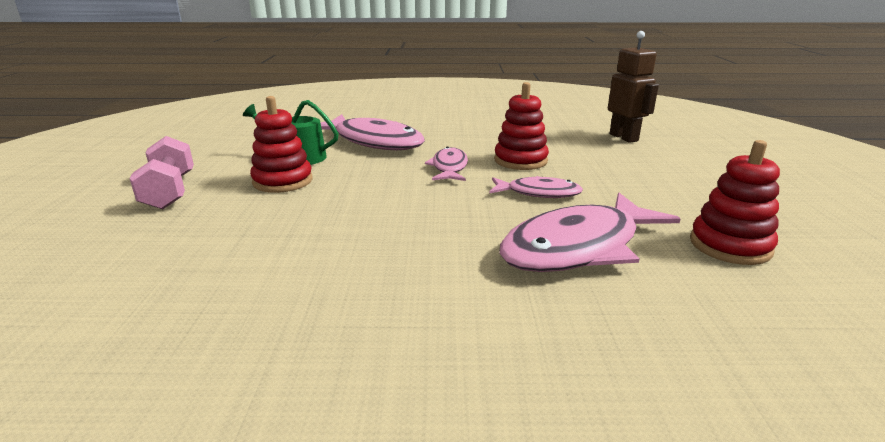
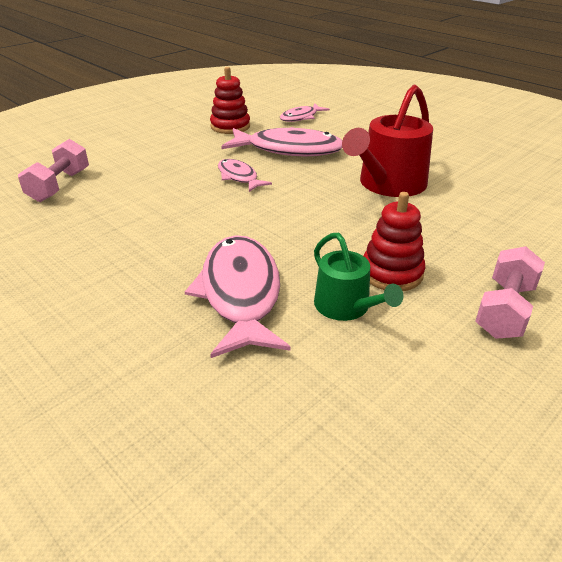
camera: 135 degrees left, 10 degrees up
pink fish [425,147,468,181] -> pink fish moved to [280,104,330,122]
red stacking toy [494,82,549,170] -> none
brown robot [608,31,659,143] -> pink dumbbell [18,139,89,202]
none -> red watering can [342,85,433,197]

